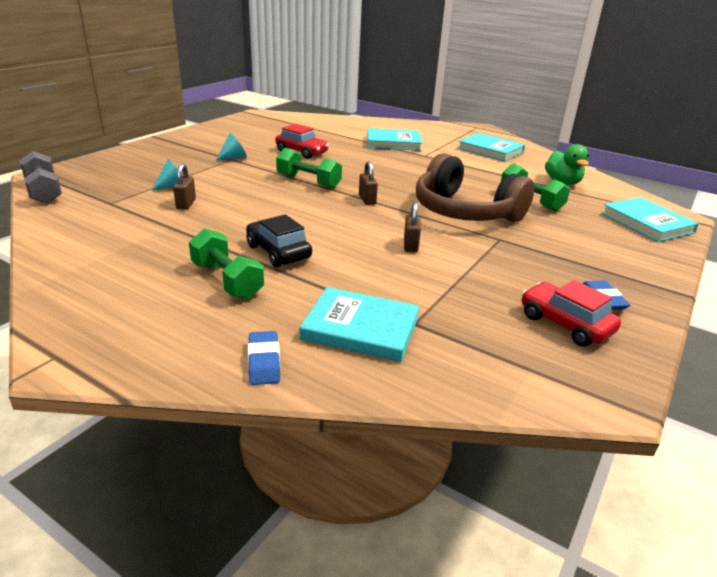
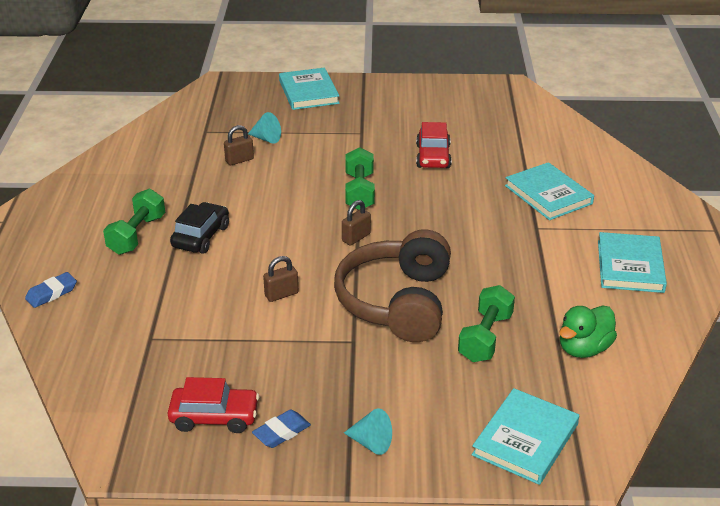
camera: 60 degrees right, 5 degrees up
grey dumbbell [19,151,62,204] -> none
turquoise cone [216,133,247,161] -> turquoise cone moved to [344,408,392,455]
turquoise book [300,287,420,362] -> turquoise book moved to [279,68,340,110]
red car [522,280,621,347] -> red car turned 75 degrees clockwise [168,377,259,433]

